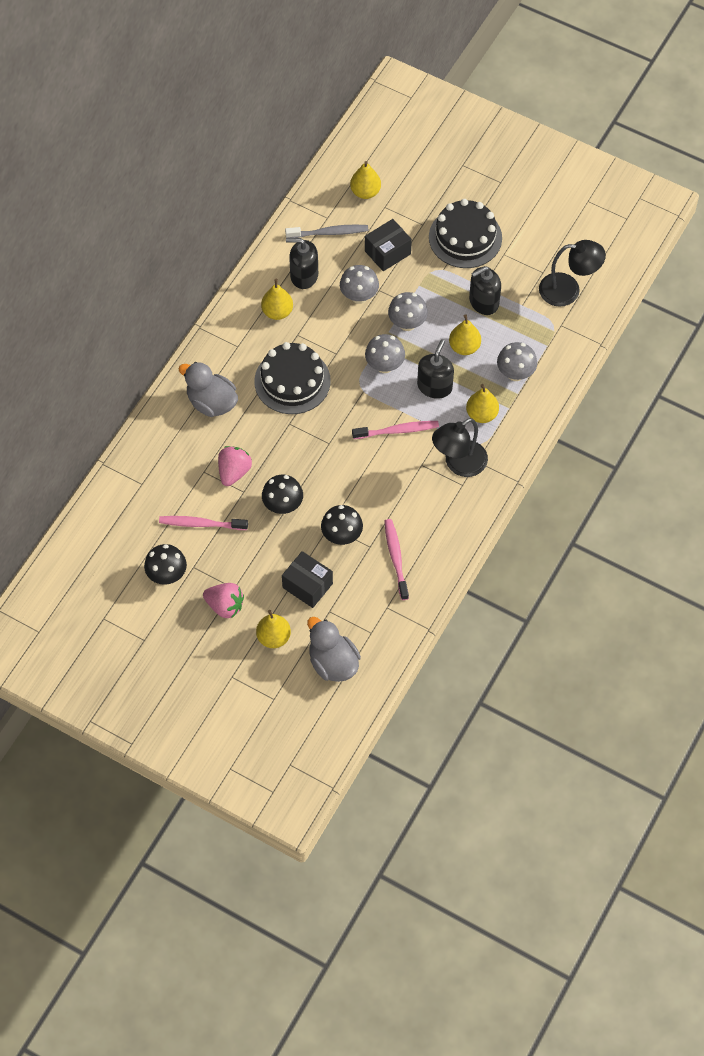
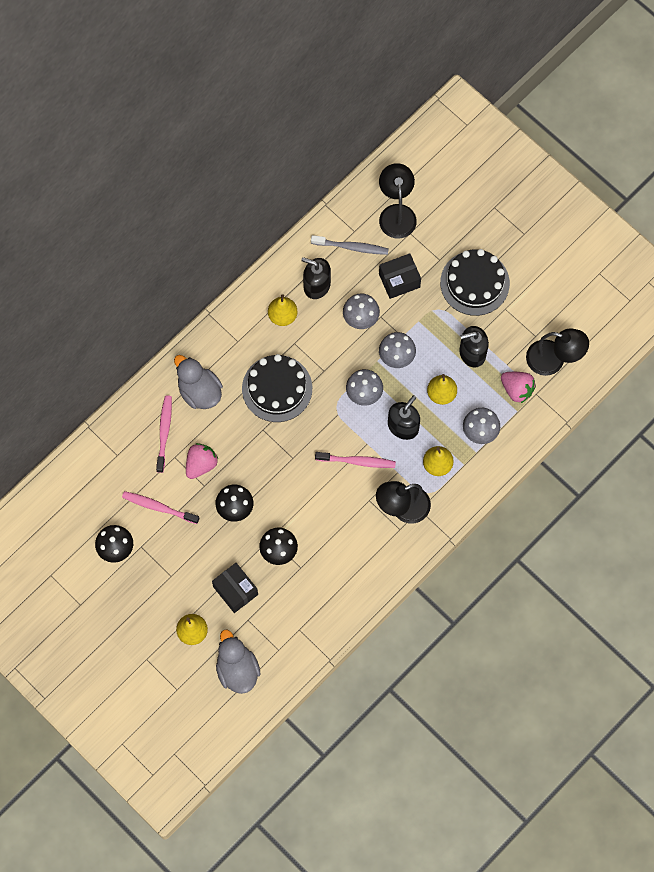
camera: 15 degrees right, 10 degrees up
pink strawberry [203,583,244,618] -> pink strawberry moved to [501,372,536,403]
yellow pear [350,161,381,199] -> black lamp [379,163,417,238]
pink toothbrush [385,519,409,600] -> pink toothbrush moved to [156,395,172,473]

